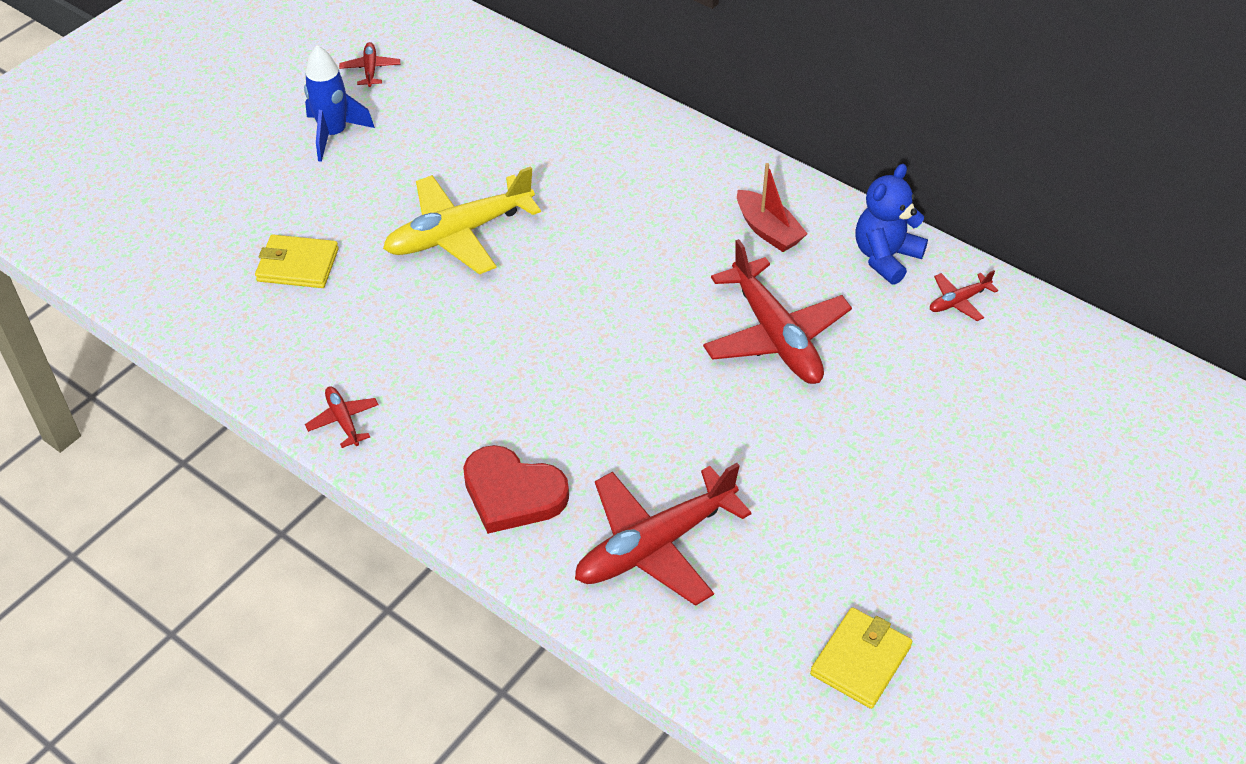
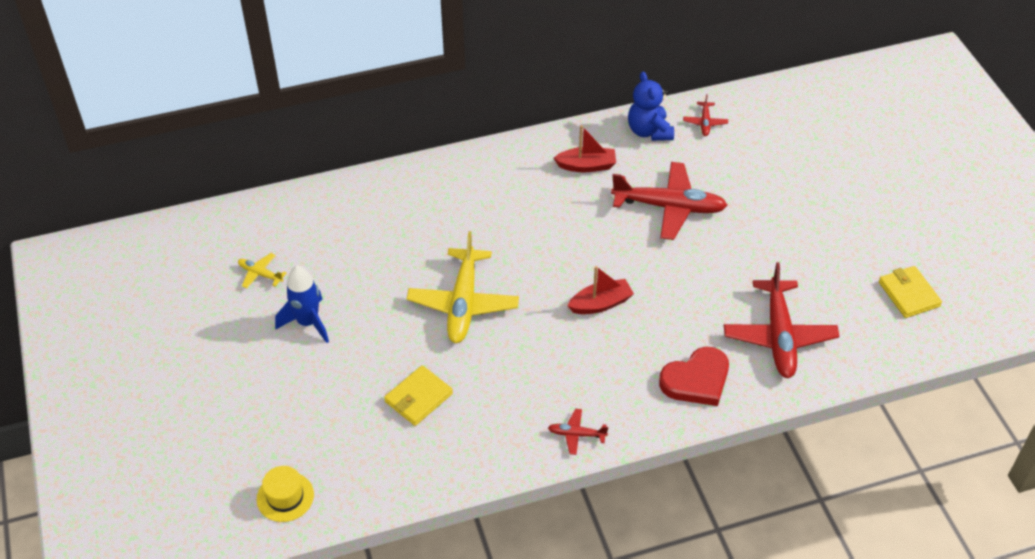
camera: 55 degrees left, 0 degrees up
red plane [339,42,400,87] -> yellow plane [238,253,287,288]
none -> yellow hat [257,466,314,522]
none -> red boat [567,266,634,314]

